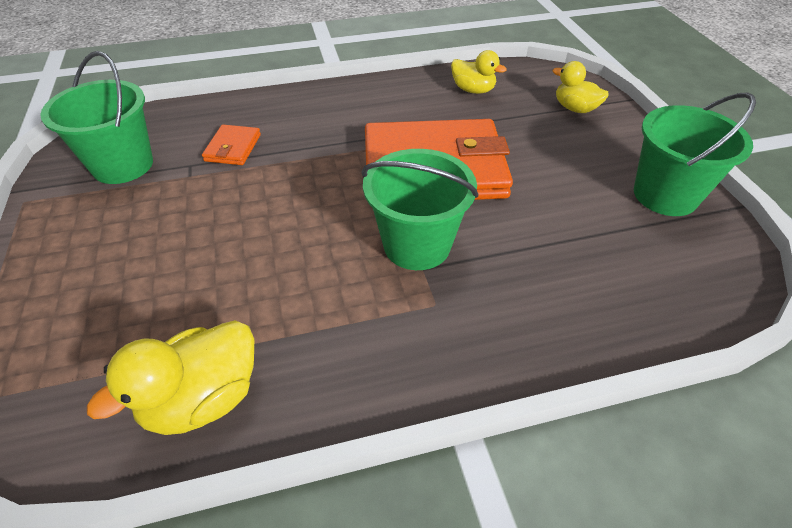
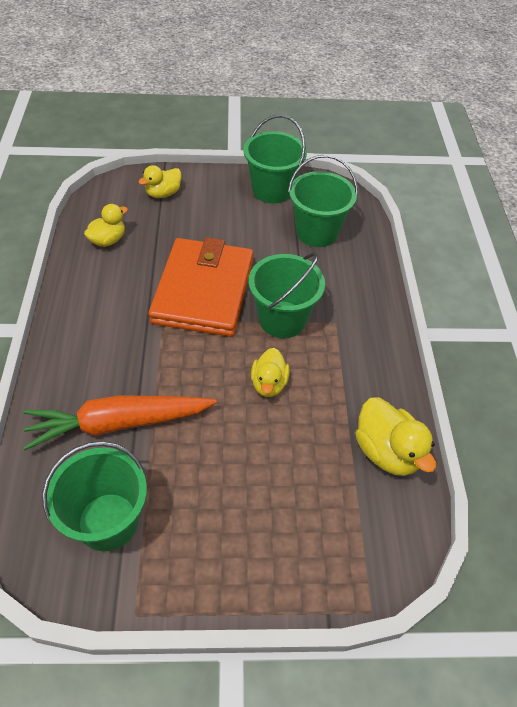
camera: 80 degrees left, 5 degrees up
orange wallet [202,125,261,165] -> orange carrot [23,395,217,450]
none -> yellow duck [251,348,290,397]
none -> green bucket [288,155,358,247]

